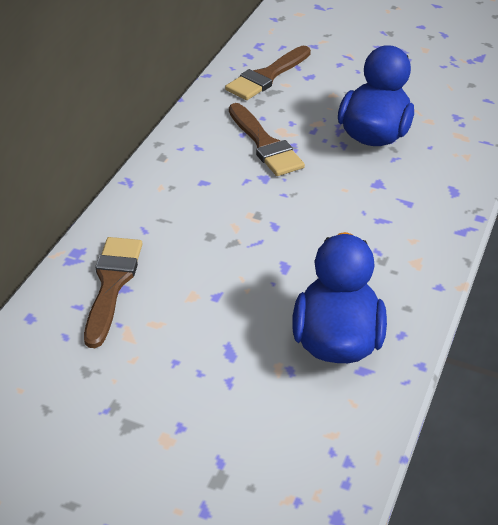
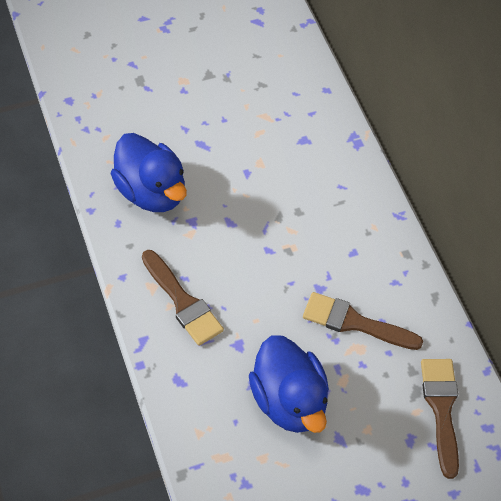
camera: 135 degrees right, 15 degrees up
brown brush [84,237,142,348] -> brown brush moved to [142,250,224,346]

